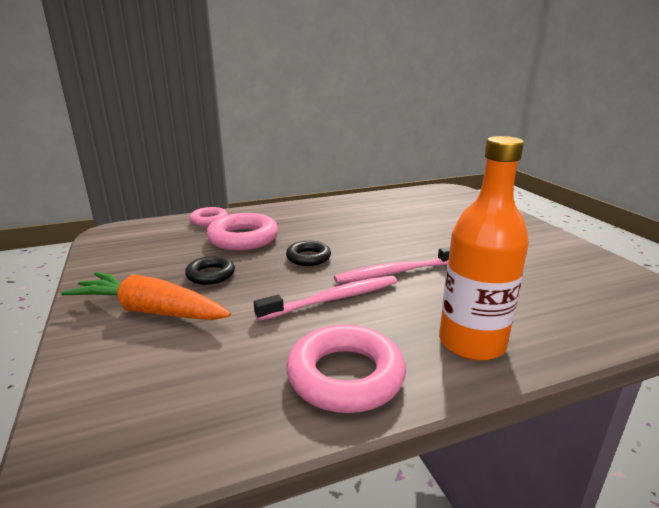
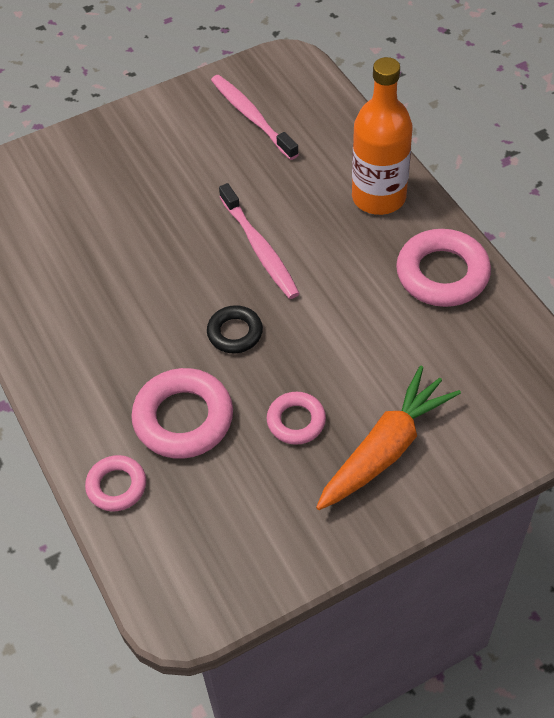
camera: 95 degrees left, 30 degrees up
orange carrot [61,272,231,320] -> orange carrot turned 150 degrees counterclockwise [316,366,461,510]
black ring [185,256,235,285] -> pink ring [267,392,326,445]
pink toothbrush [254,276,397,321] -> pink toothbrush moved to [211,75,299,160]

